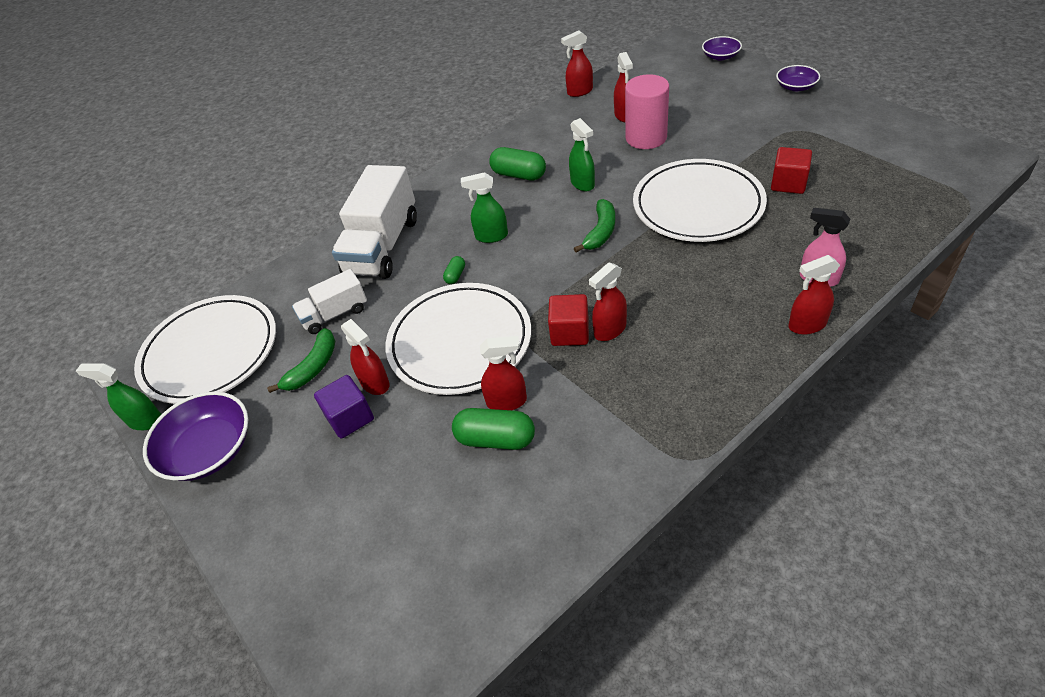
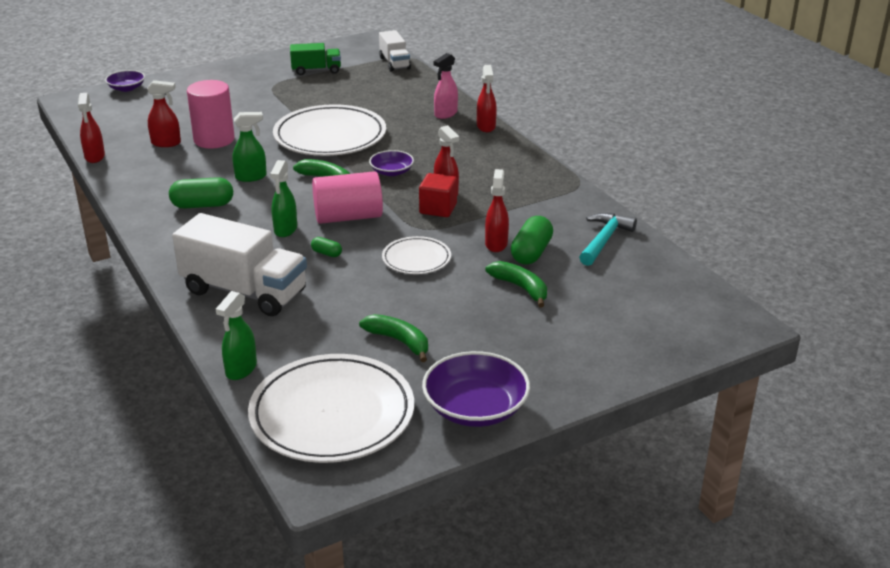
camera: 85 degrees left, 15 degrees down
green spray bottle [76,363,161,430] -> green spray bottle moved to [216,291,257,380]
white truck [292,269,367,334] -> white truck moved to [379,30,411,72]
purple cube [314,375,374,439] -> none
red spray bottle [341,319,390,395] -> none
white plate [385,283,531,395] -> white plate [382,236,451,274], size x0.51
green capsule [489,147,546,180] -> green capsule turned 45 degrees clockwise [169,177,233,209]
red cube [771,147,812,194] -> none
purple bowl [776,65,820,91] -> purple bowl moved to [369,150,414,176]
none -> green truck [290,43,341,75]
none -> pink cylinder [312,171,383,224]
none -> green banana [485,261,547,308]
none -> turquoise hammer [579,213,637,266]

